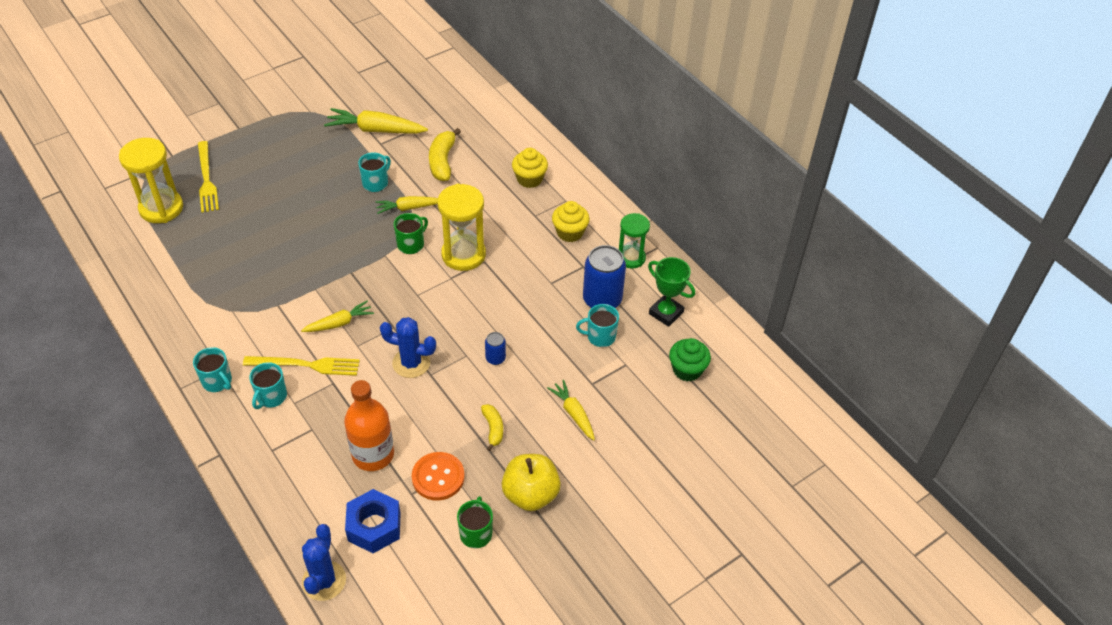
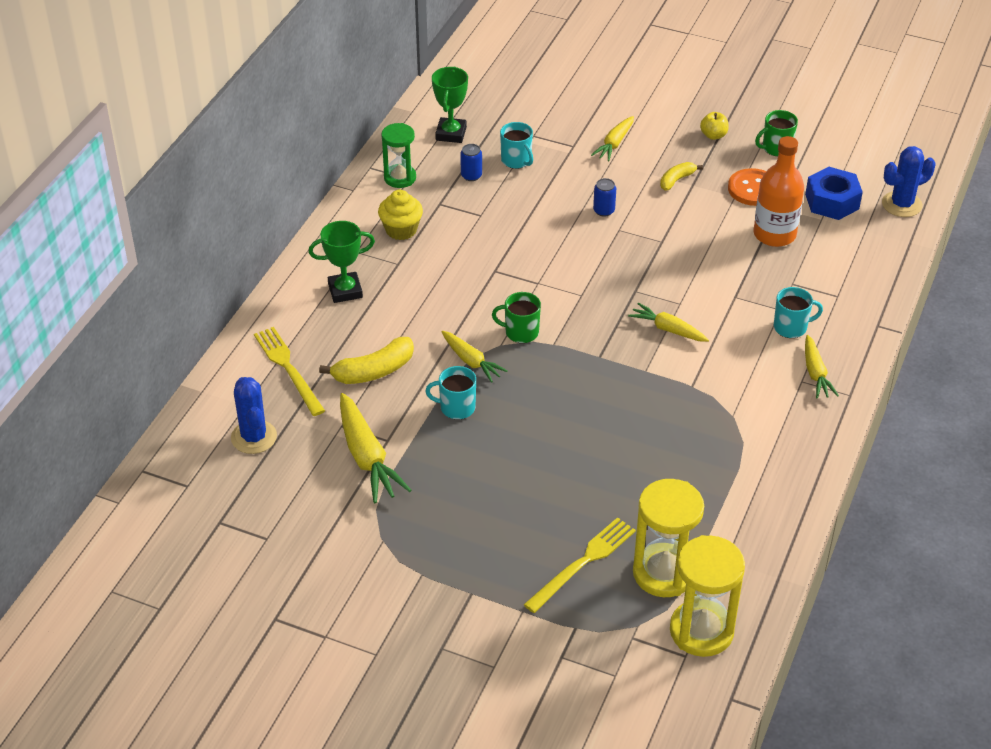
camera: 120 degrees left, 5 degrees down
turquoise mug [193,347,232,392] -> yellow carrot [805,335,839,399]
yellow fork [243,356,360,376] -> yellow fork moved to [254,327,325,416]
blue cactus [380,317,436,378] -> blue cactus moved to [231,377,277,454]
yellow hourglass [437,184,486,271] -> yellow hourglass moved to [670,535,745,657]
yellow apple [502,454,561,511] -> yellow apple [700,112,729,140], size x0.52
yellow cupcake [512,148,548,188] -> green trophy [308,221,375,303]
blue can [583,245,626,308] -> blue can [460,144,482,181], size x0.49
green cupcake [669,338,711,381] -> none

